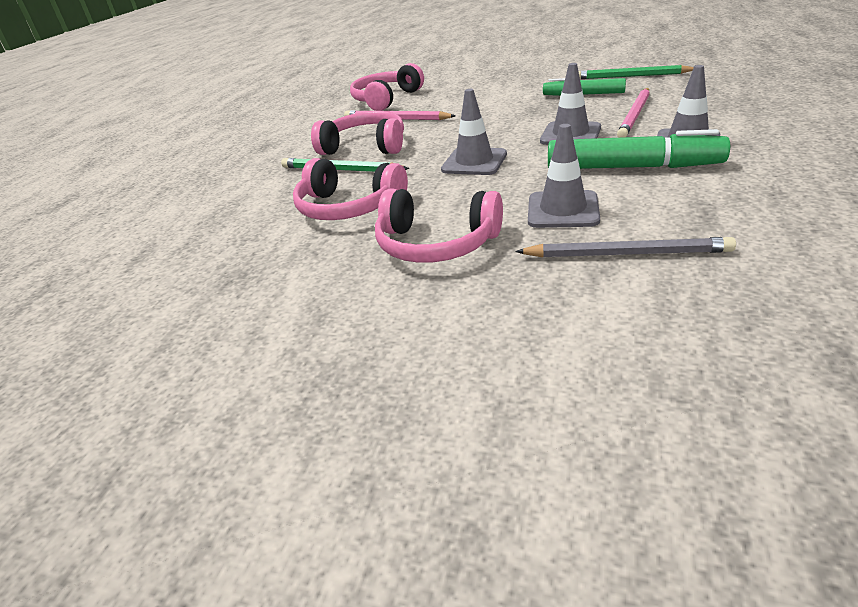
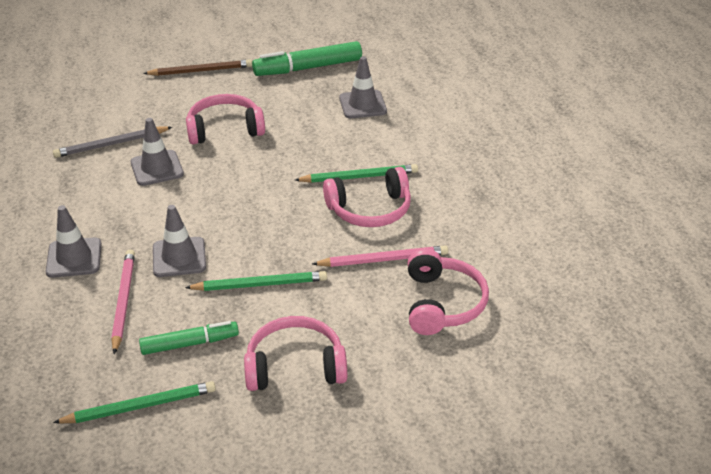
camera: 145 degrees right, 5 degrees up
pink headphones [293,158,408,220] -> pink headphones moved to [244,316,347,391]
grey traffic cone [441,89,507,175] -> grey traffic cone moved to [339,56,387,118]
green marker [548,129,730,169] -> green marker moved to [252,41,362,76]
none -> brown pencil [143,59,252,76]
none -> green pencil [185,271,327,291]

